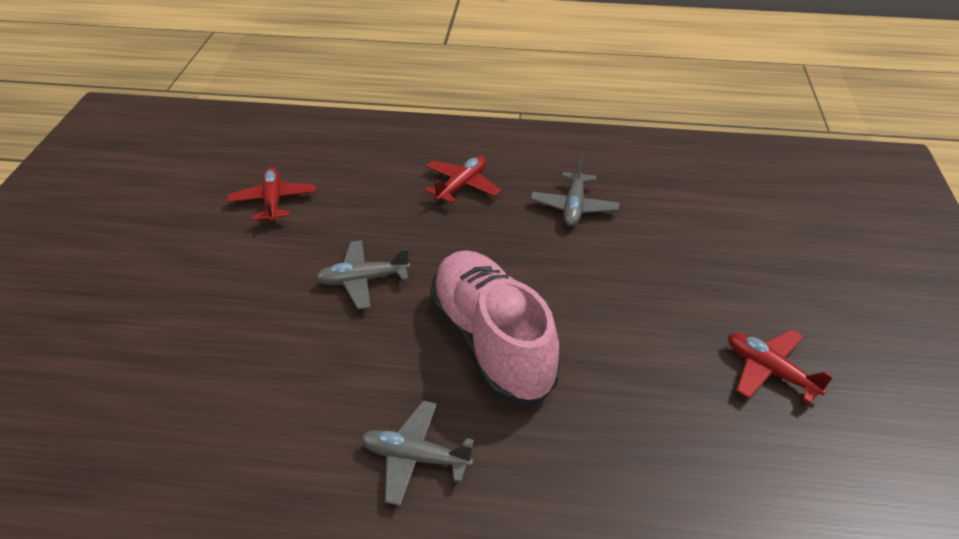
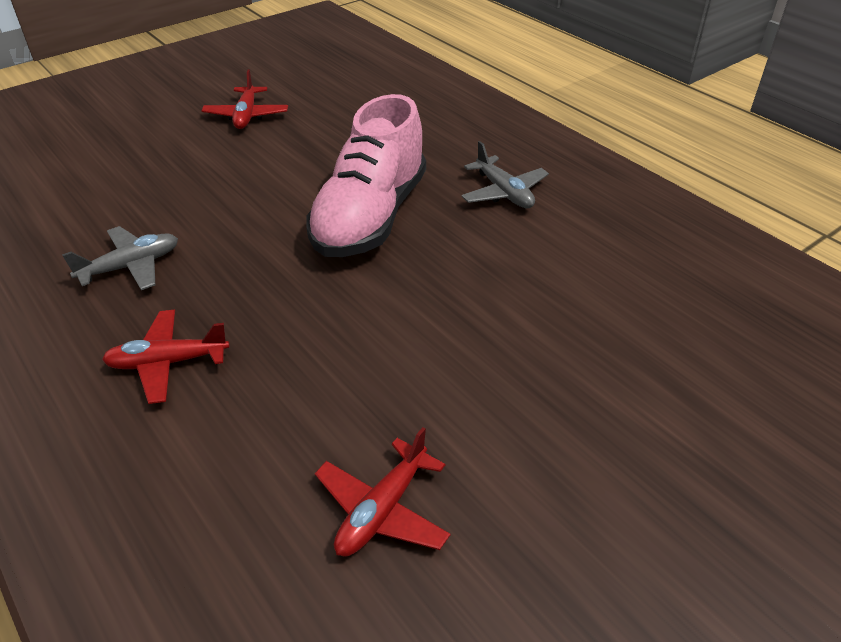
camera: 135 degrees left, 0 degrees up
grey plane [316,240,410,309] -> none

